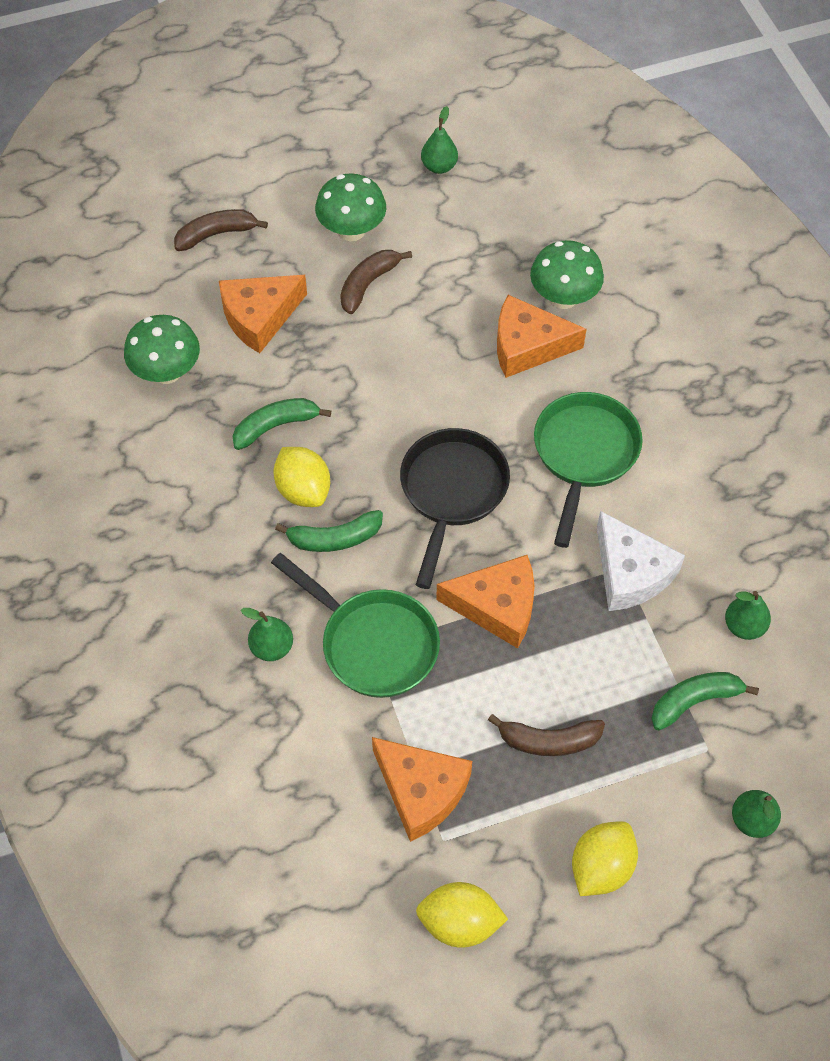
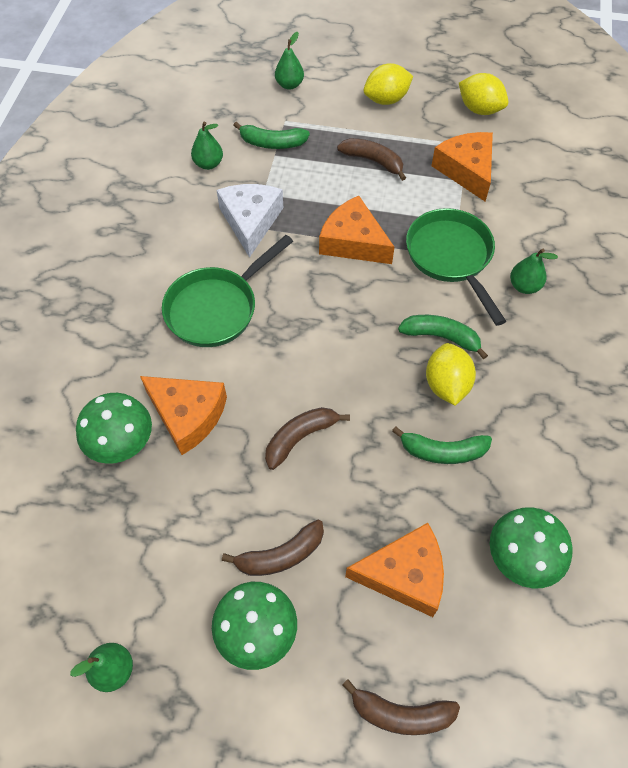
camera: 150 degrees left, 0 degrees up
black pan [400,428,510,589] -> none
none -> brown banana [265,407,350,470]

